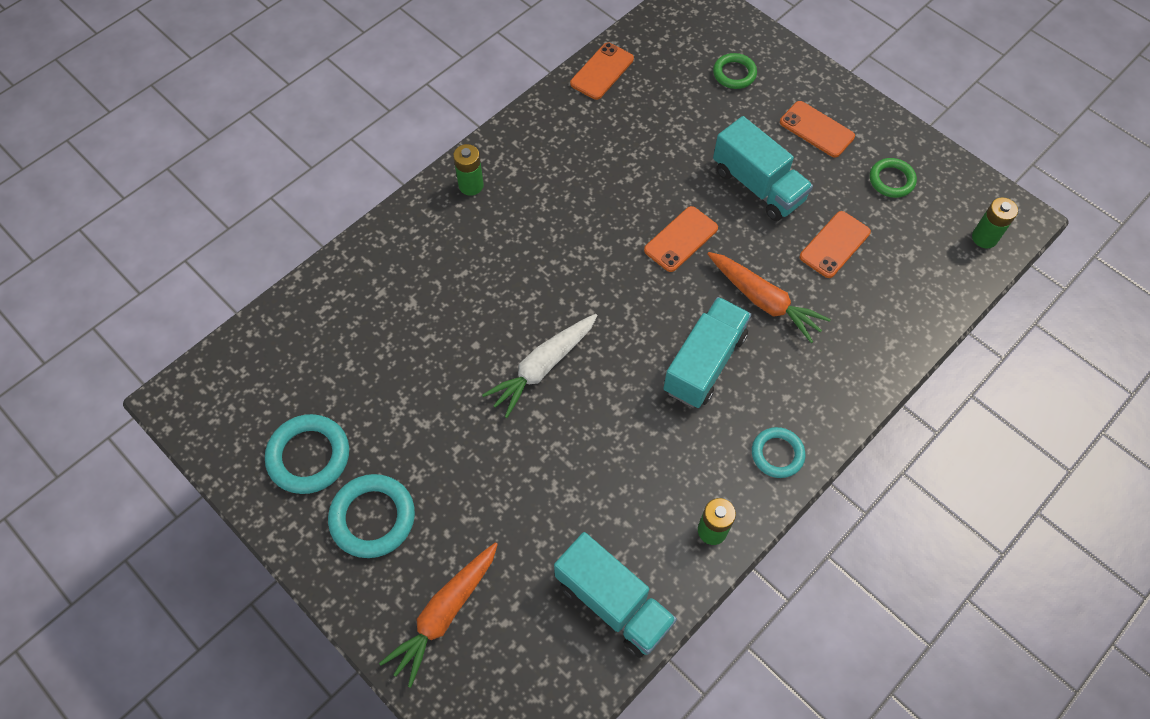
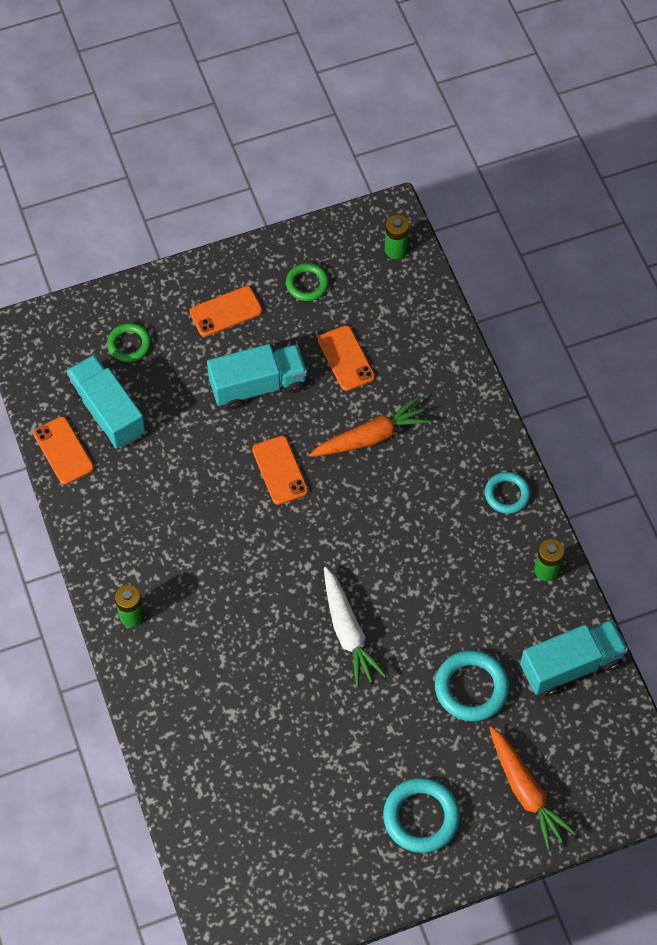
camera: 65 degrees left, 0 degrees up
turquoise ring [265,414,349,494] -> turquoise ring moved to [435,650,509,721]
turquoise truck [663,297,751,408] -> turquoise truck moved to [67,355,145,449]

